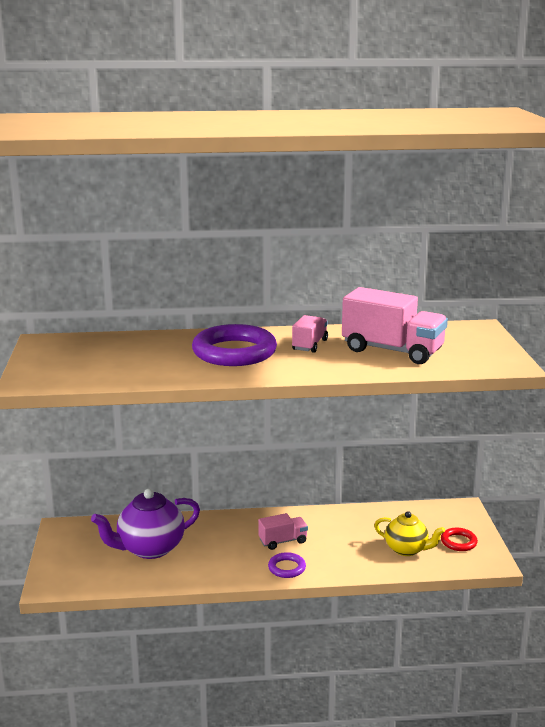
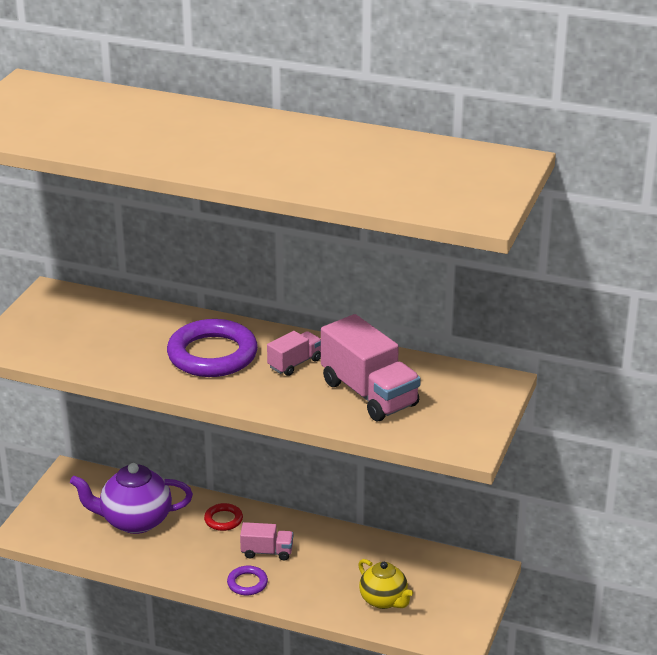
camera: 25 degrees right, 10 degrees up
red ring [441,528,478,551] -> red ring moved to [204,503,243,531]

